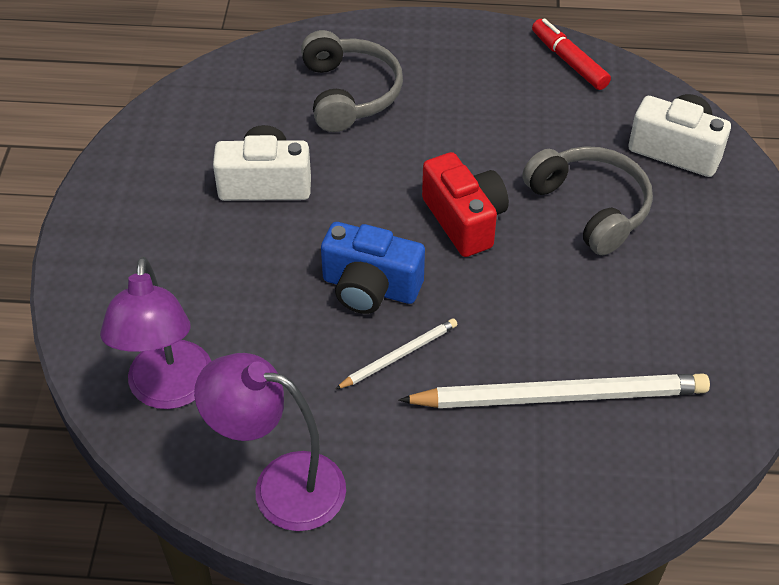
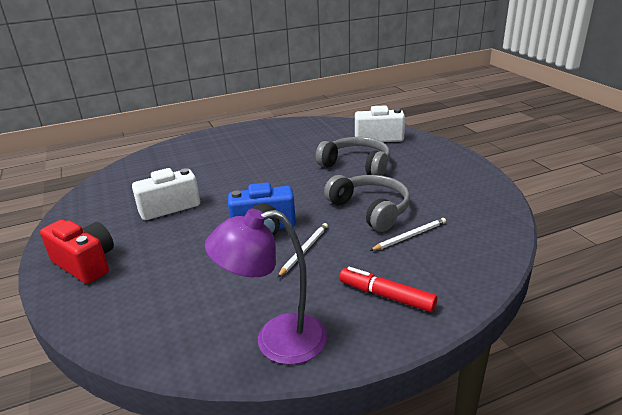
camera: 25 degrees left, 20 degrees down
purple lamp [100,257,211,409] -> none
grey headphones [301,30,403,132] -> grey headphones moved to [324,175,410,232]
white pencil [399,373,710,408] -> white pencil [370,218,446,251], size x0.48
red camera [422,152,509,257] -> red camera moved to [40,220,114,284]
red marker [532,18,611,90] -> red marker moved to [339,267,438,312]

